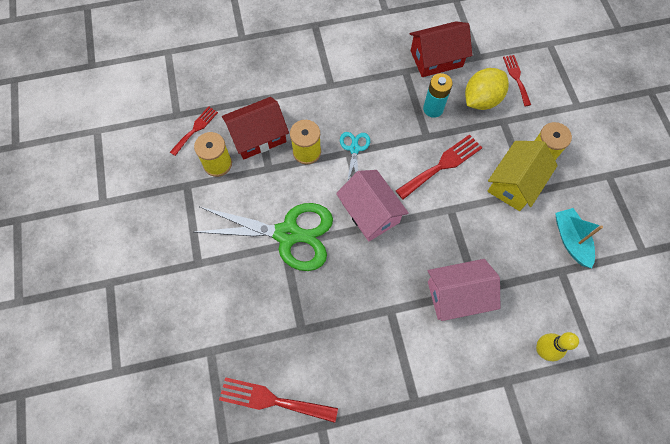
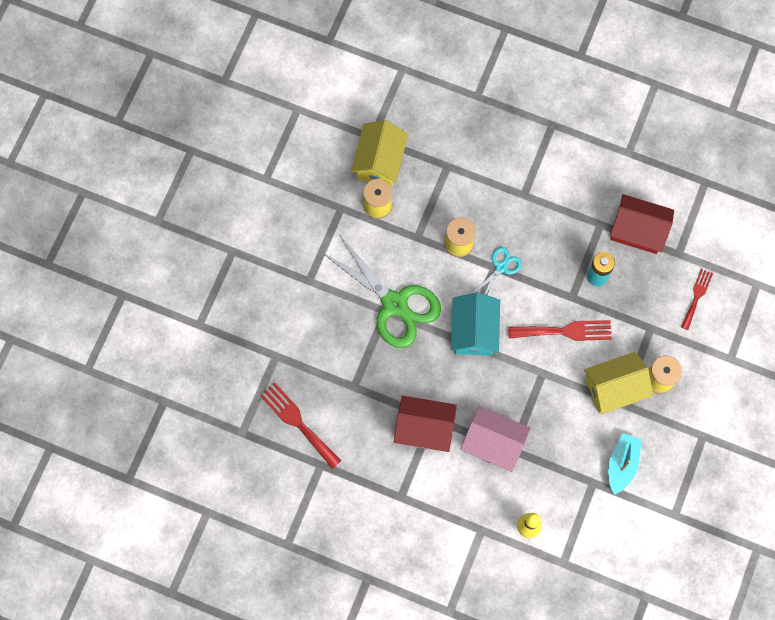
camera: 35 degrees right, 5 degrees up
red fork [170,106,218,156] -> yellow house [351,120,408,187]
red house [222,97,289,160] -> red house moved to [394,396,457,452]
pink house [336,170,409,241] -> turquoise house [451,292,500,356]
yellow lemon [465,68,509,110] -> none

